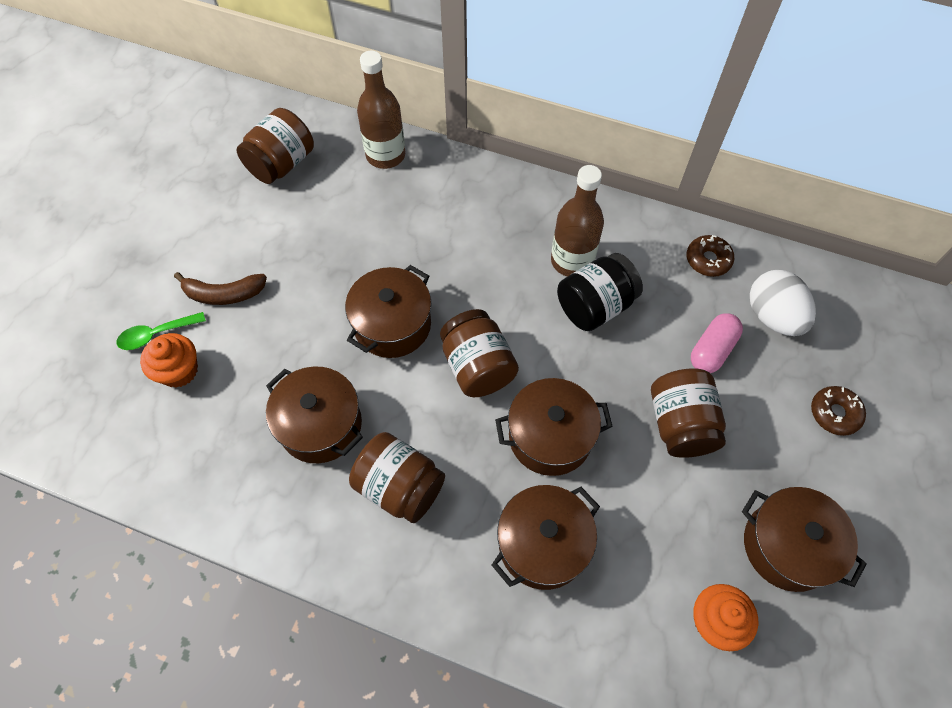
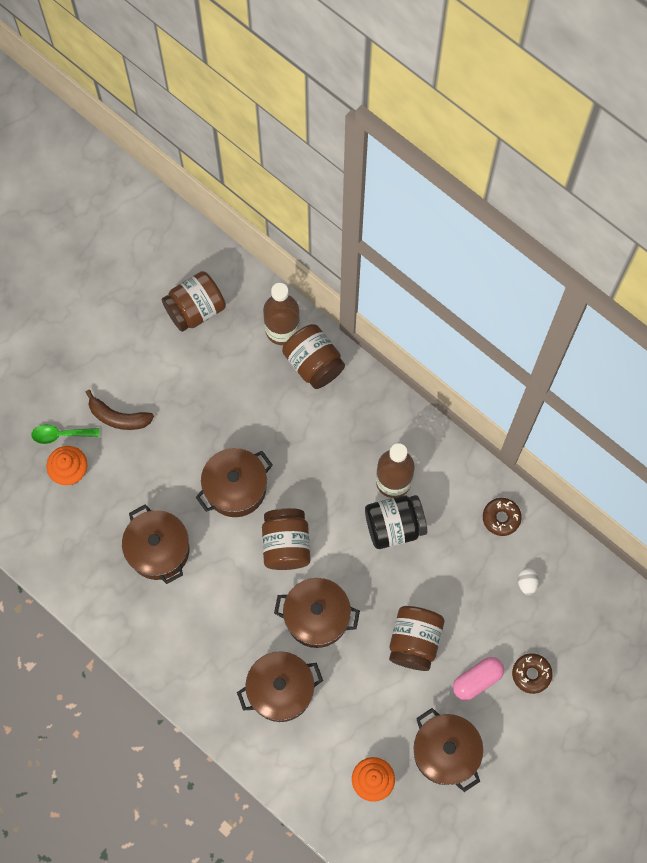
camera: 20 degrees right, 10 degrees up
brown jar [349,432,445,523] -> brown jar moved to [282,324,345,389]
pink capsule [691,313,743,373] -> pink capsule moved to [453,657,504,700]
white egg [750,270,816,336] -> white egg [518,568,539,596], size x0.47

